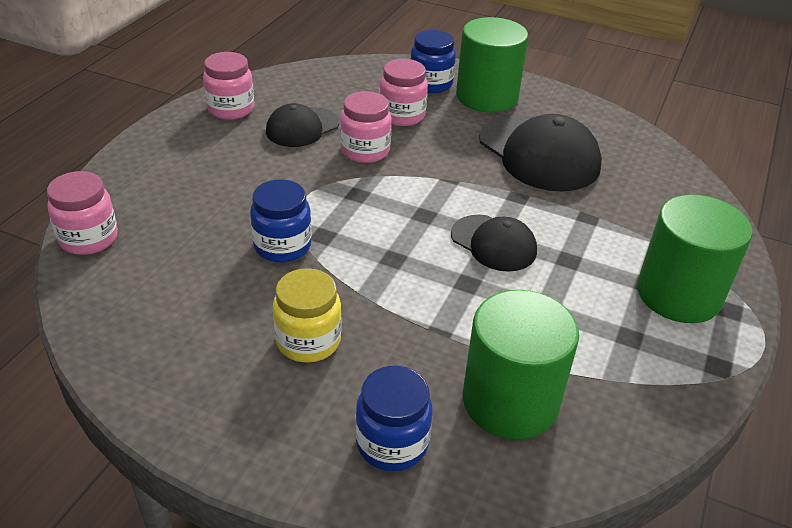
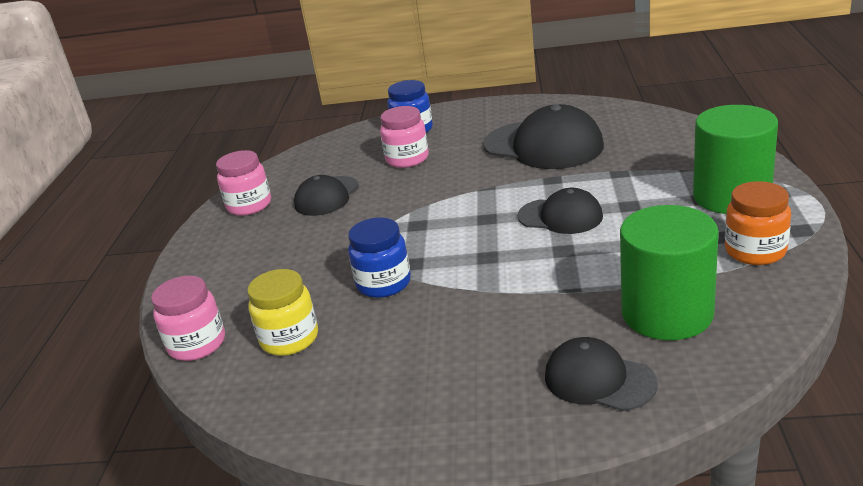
camera: 15 degrees left, 10 degrees down
yellow jar [273,268,342,362] -> yellow jar moved to [247,269,318,356]
pink jar [340,91,392,163] -> none
blue jar [355,366,433,471] -> black cap [545,337,658,411]
green cylinder [456,17,529,112] -> none
none -> orange jar [725,181,791,265]

